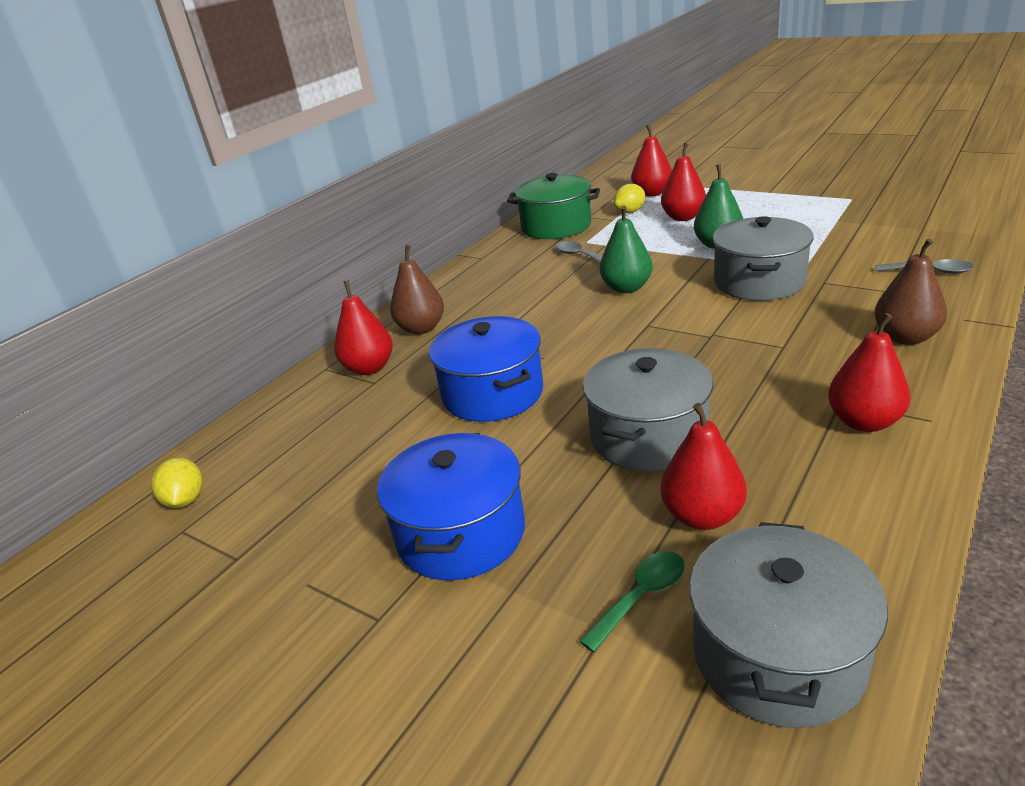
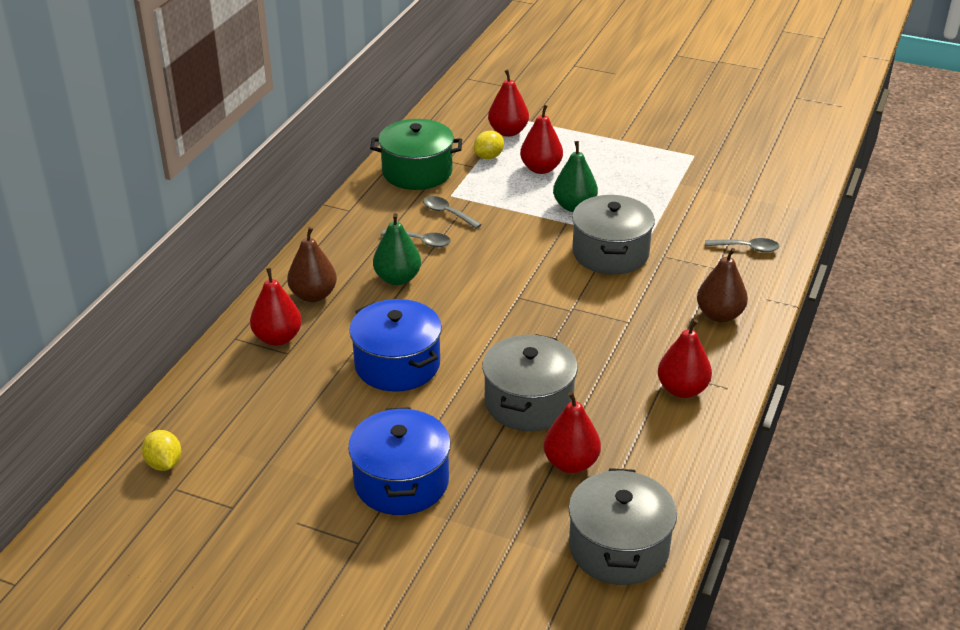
camera: 15 degrees left, 5 degrees up
green spoon [579,551,685,652] -> none
green pear [600,206,653,293] -> green pear moved to [373,213,421,286]
none -> grey spoon [381,230,451,247]

